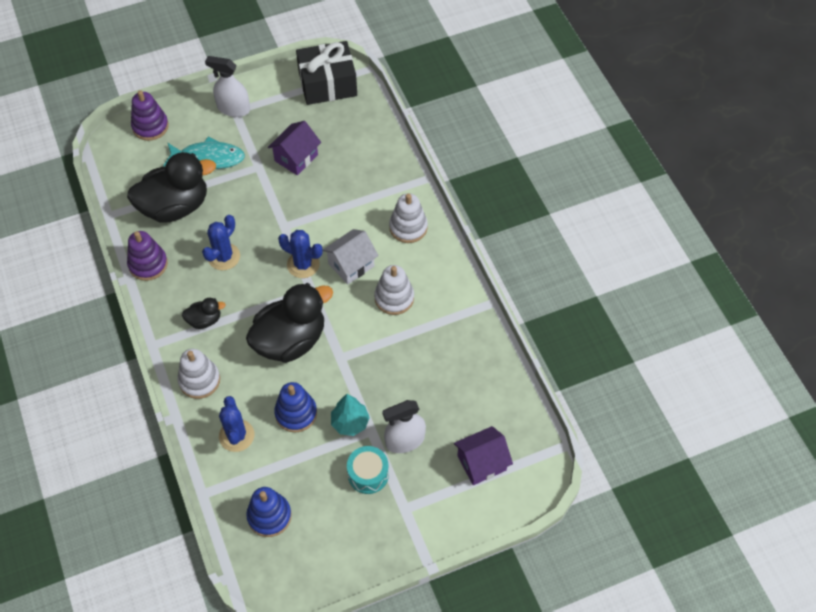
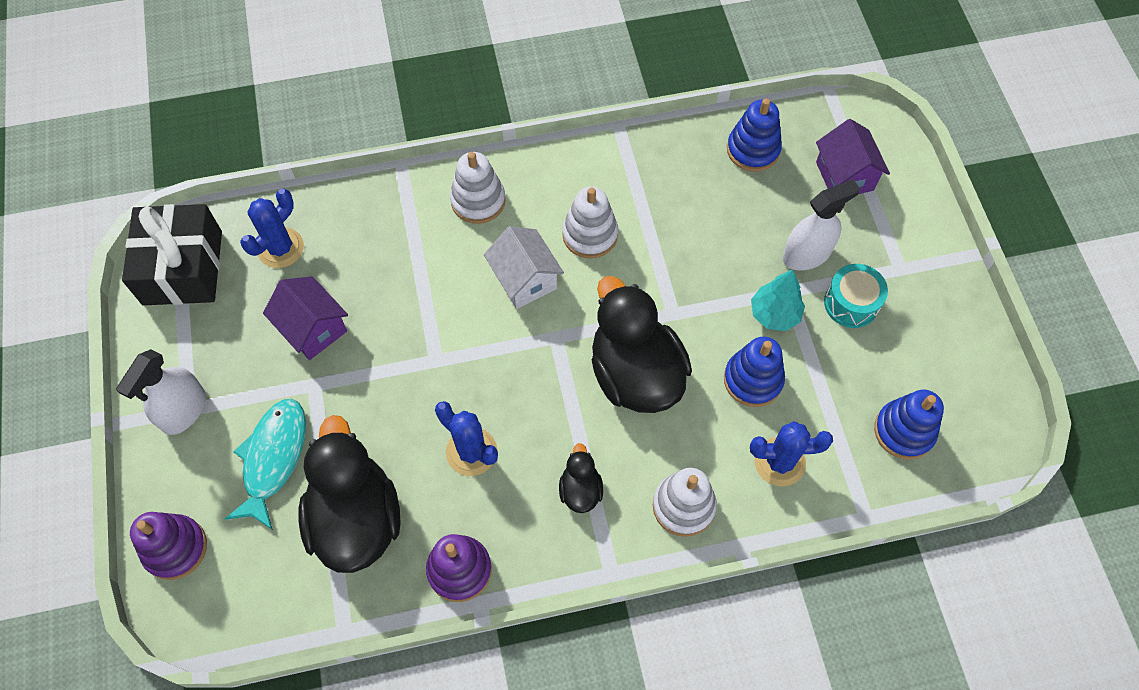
camera: 80 degrees left, 5 degrees up
blue cactus [278,230,323,278] -> blue cactus moved to [240,189,304,268]
white spray bottle [382,400,426,453] -> white spray bottle turned 105 degrees counterclockwise [783,179,860,271]
none -> blue stacking toy [727,99,782,172]

